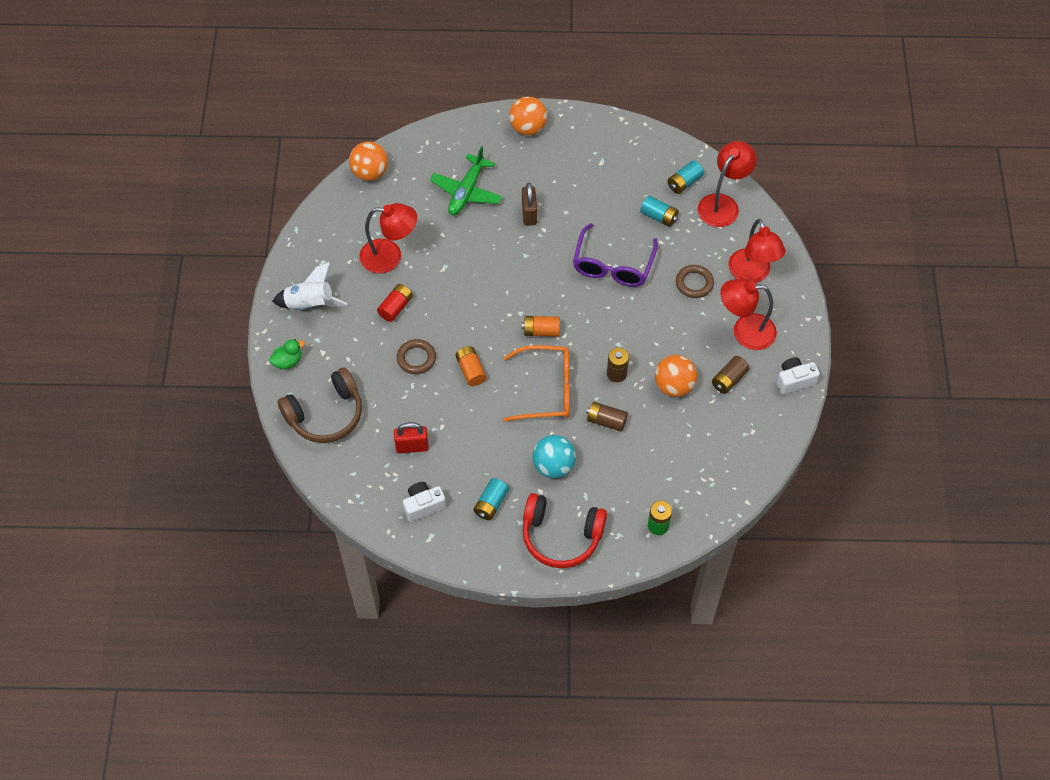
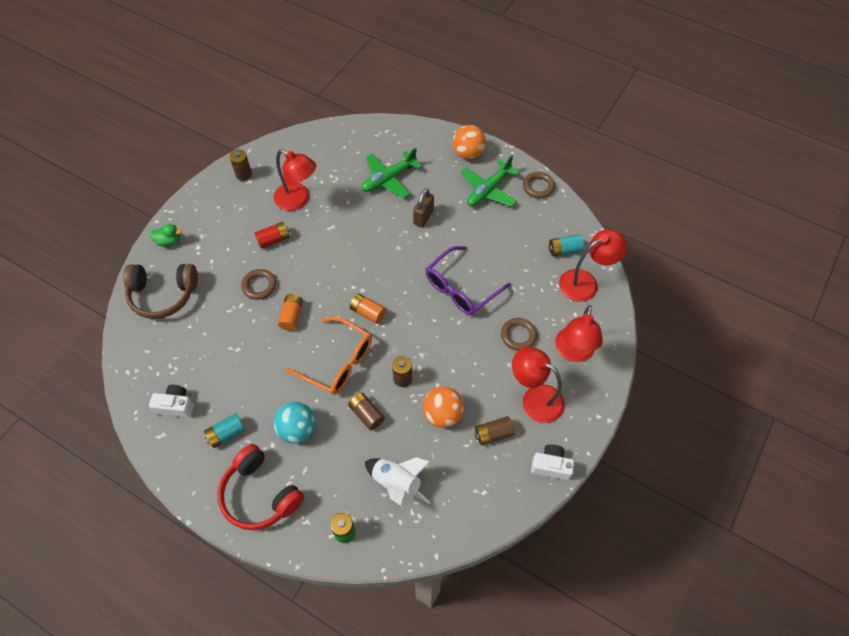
camera: 30 degrees right, 0 degrees up
white rocket [272,262,347,310] -> white rocket moved to [365,457,431,506]
orange ball [349,142,388,181] -> none
red padlock [394,422,429,453] -> none
turquoise battery [640,196,679,227] -> none
none -> brown battery [229,149,252,181]
none -> green plane [461,155,520,207]
none -> brown ring [523,172,555,198]

